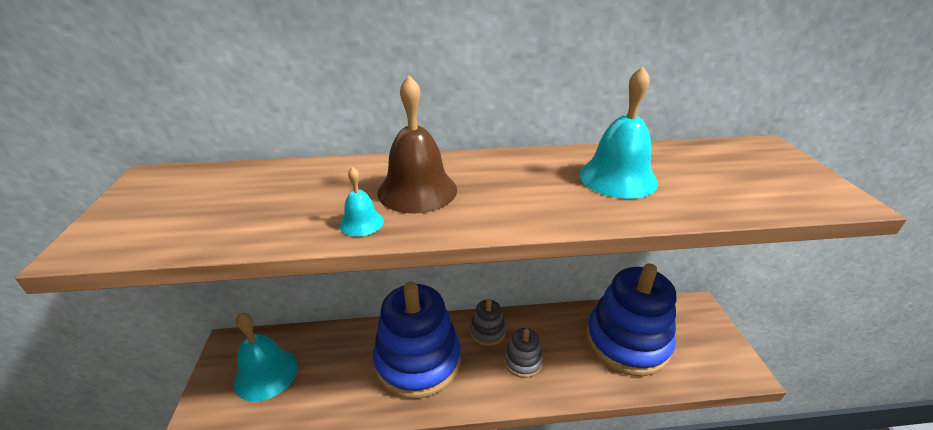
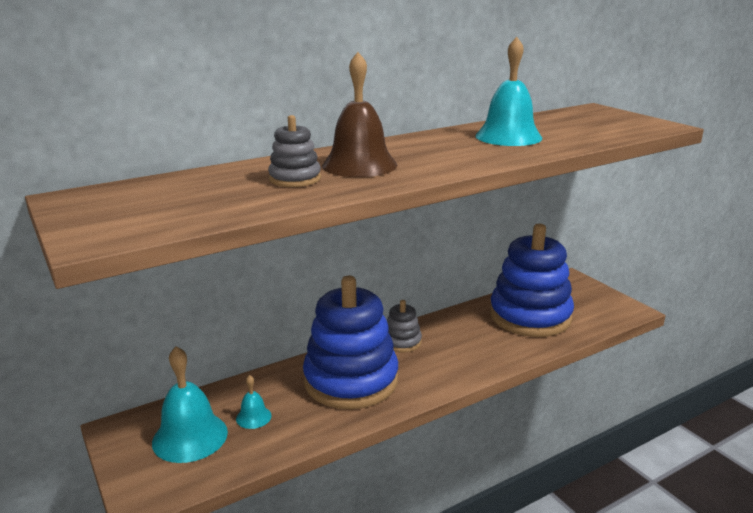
camera: 25 degrees left, 10 degrees down
turquoise bell [339,167,384,236] -> turquoise bell moved to [236,375,271,429]
grey stacking toy [504,328,543,378] -> grey stacking toy moved to [268,115,321,187]

